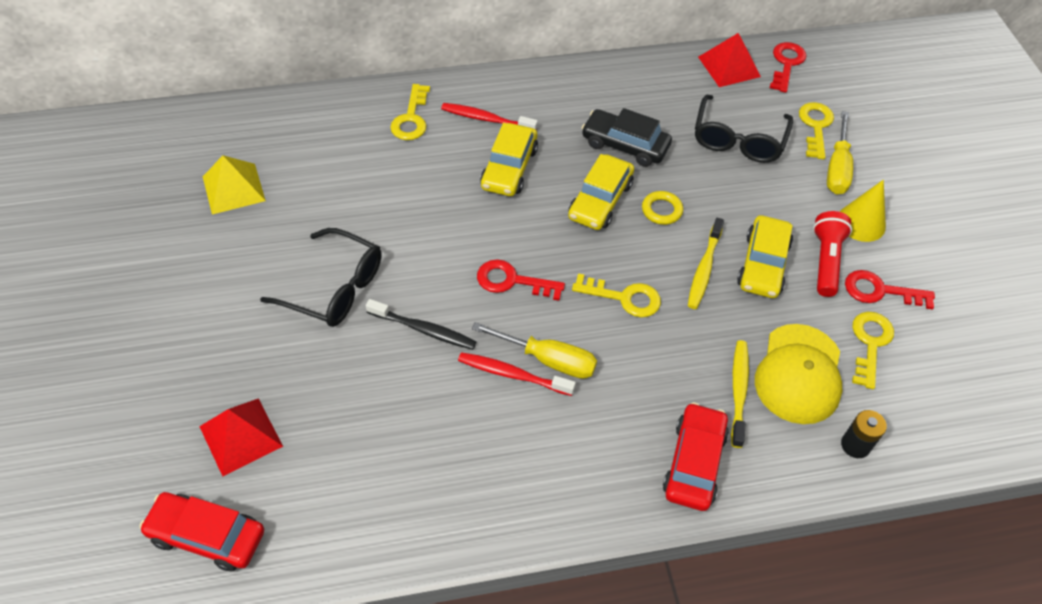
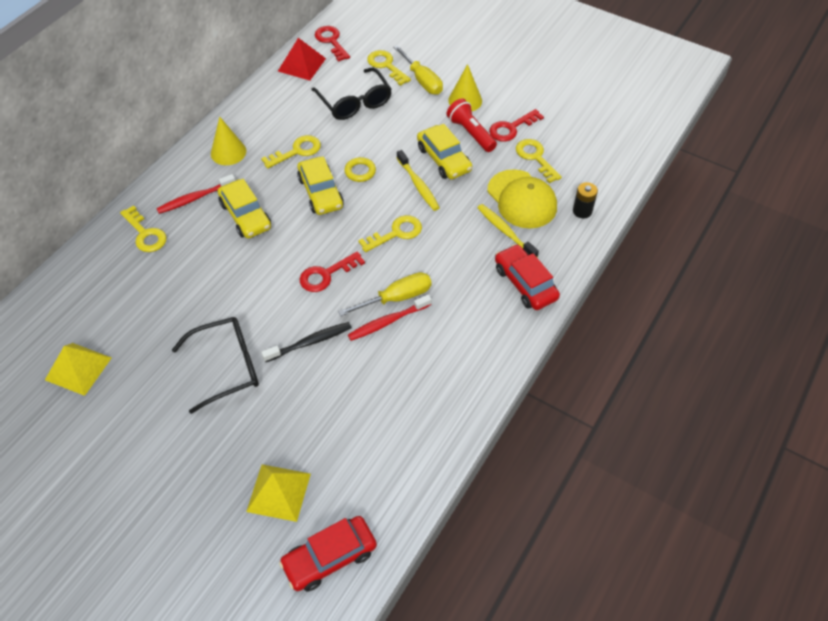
camera: 45 degrees left, 0 degrees up
red pyramid [199,398,283,476] -> yellow pyramid [246,464,311,522]
black car [582,108,672,167] -> yellow key [261,135,321,169]
none -> yellow cone [211,117,246,165]

